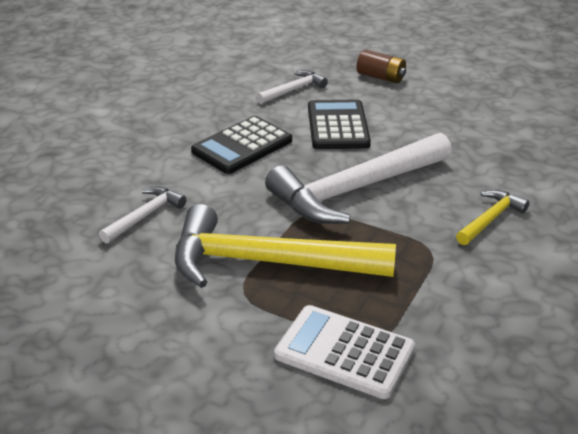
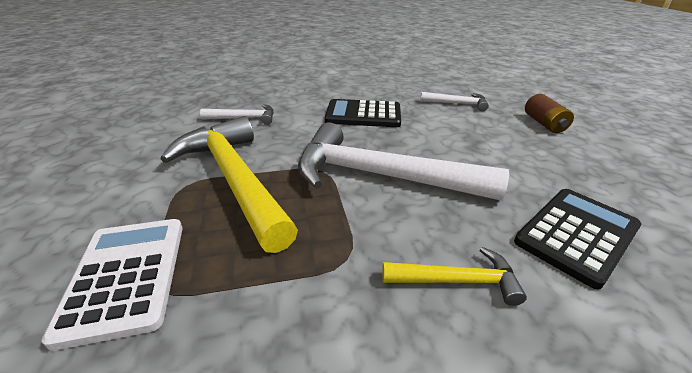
camera: 50 degrees right, 0 degrees up
black calculator [308,99,371,149] -> black calculator moved to [514,189,641,289]

